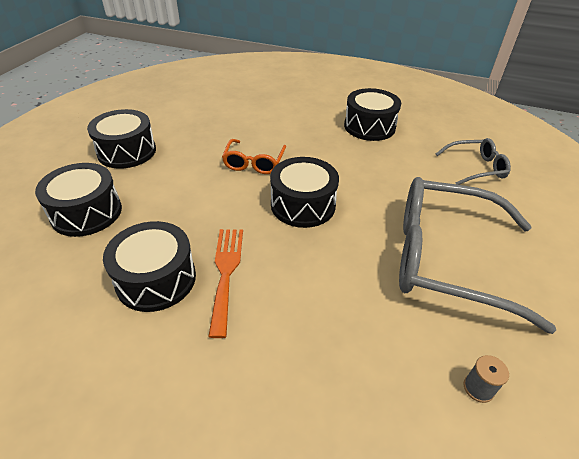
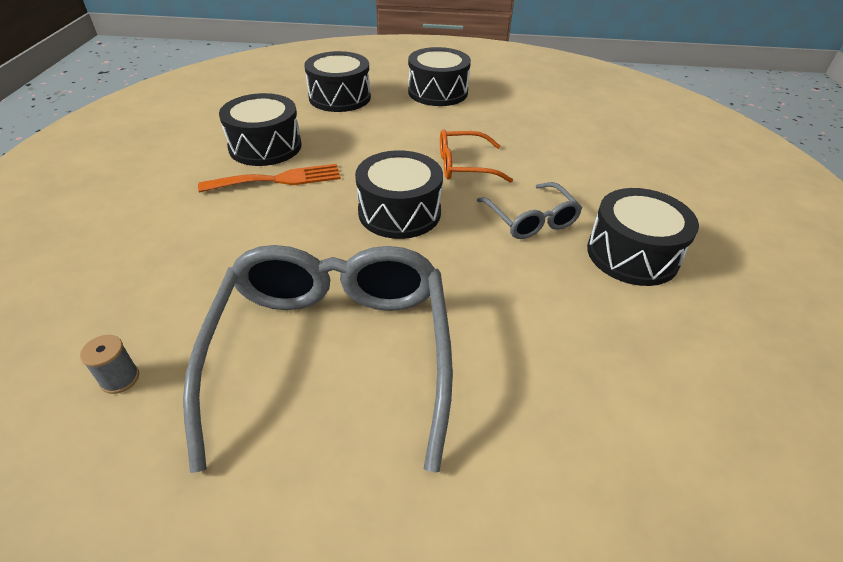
camera: 75 degrees right, 0 degrees up
grey glasses [436,138,511,185] -> grey glasses moved to [477,182,582,239]

